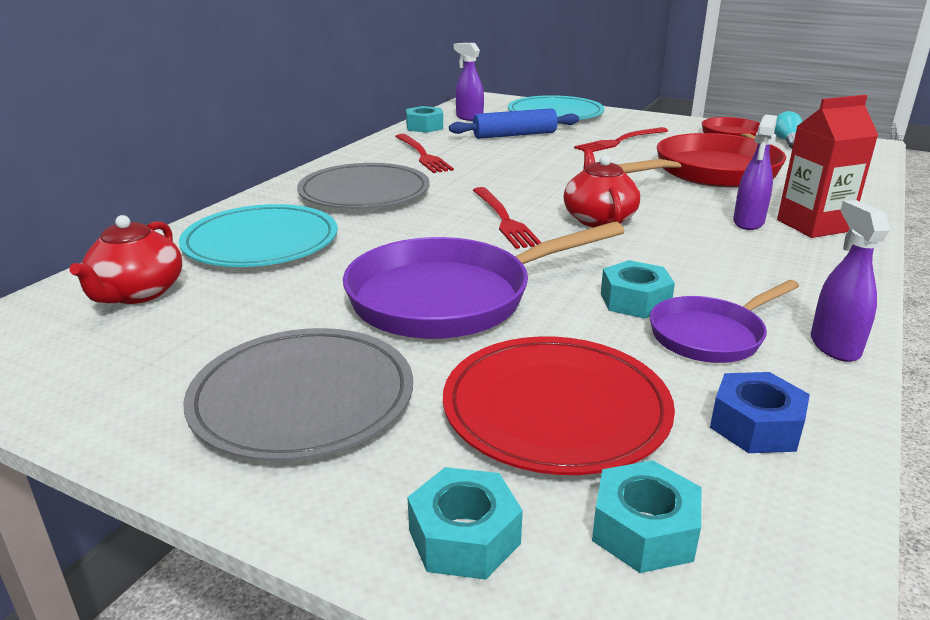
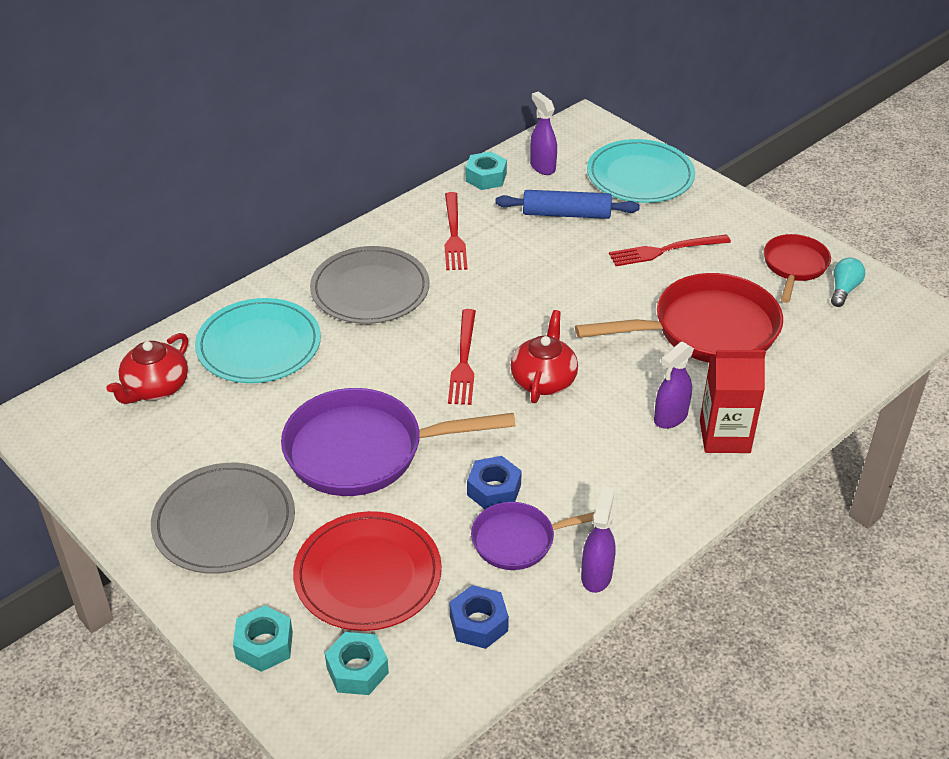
camera: 20 degrees right, 15 degrees up
turquoise nut [601,260,675,319] -> blue nut [467,456,522,509]

